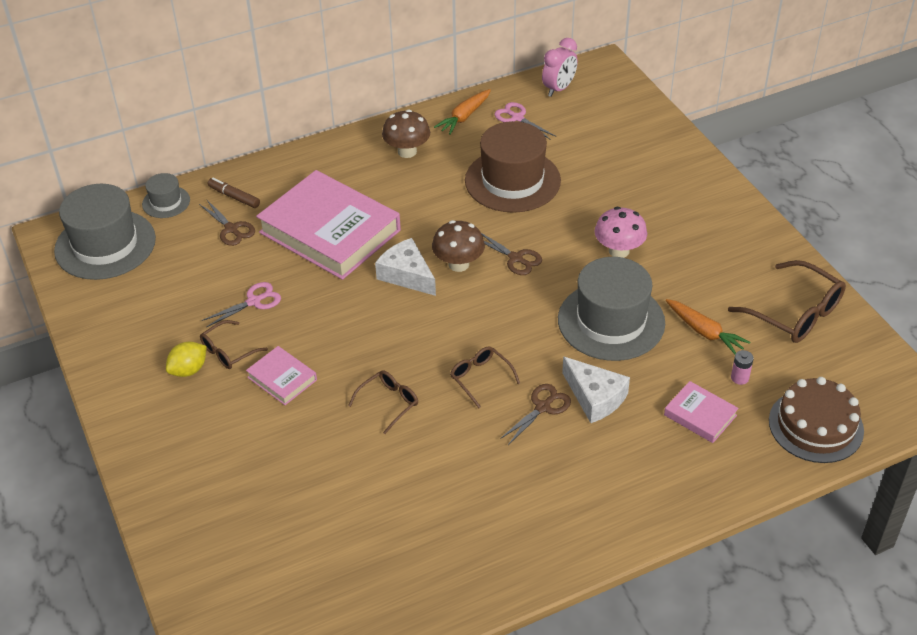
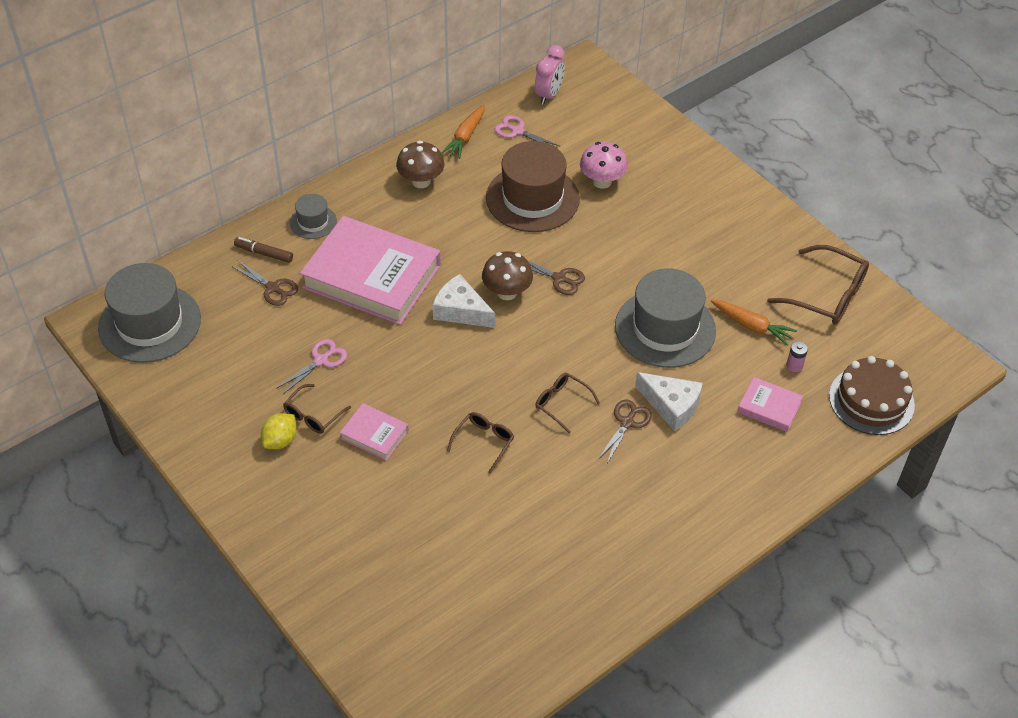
camera: 15 degrees left, 5 degrees up
grey hat [142,173,190,218] -> grey hat moved to [290,194,337,239]
pink mushroom [594,207,647,258] -> pink mushroom moved to [580,142,628,189]

